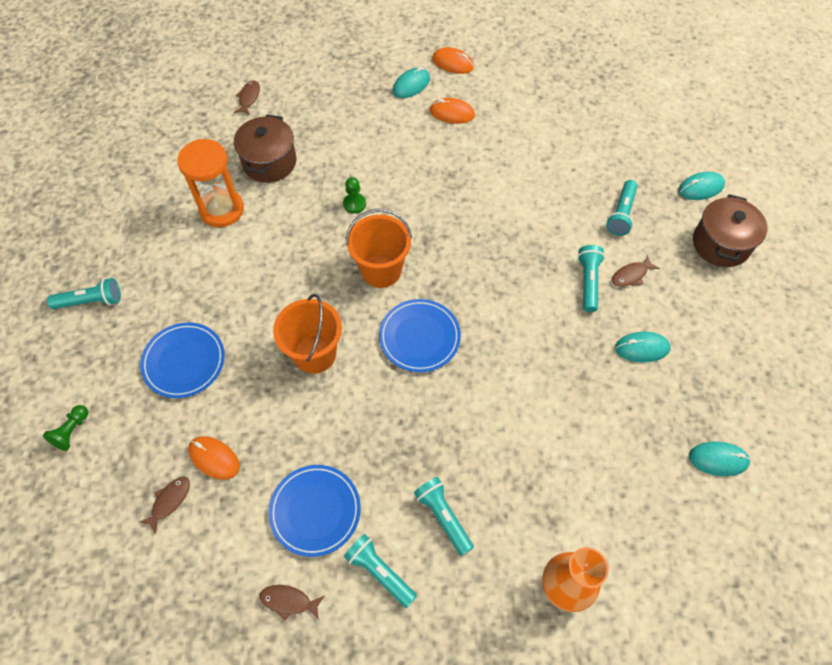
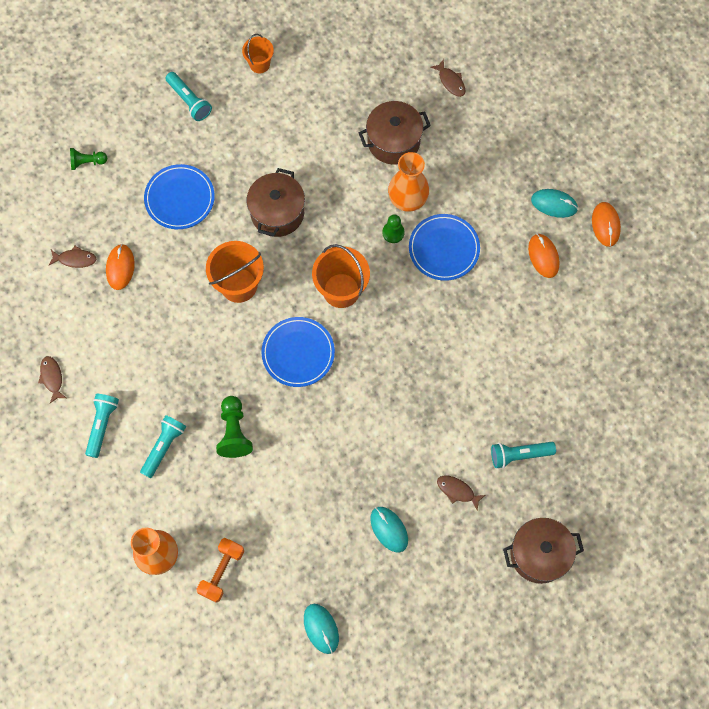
camera: 60 degrees right, 10 degrees up
orange hourglass [177,139,244,227] -> none
brown fish [234,80,260,115] -> brown fish turned 75 degrees clockwise [430,59,466,97]
blue plate [268,465,361,557] -> blue plate moved to [409,214,480,281]
turquoise flashlight [577,245,605,312] -> none
turquoise mouse [678,172,725,200] -> none
none -> orange dumbbell [196,538,244,603]
none -> green pawn [216,396,253,458]
none -> orange bucket [242,34,274,74]
none -> brown pot [247,168,305,237]
none -> orange vase [388,152,429,212]

